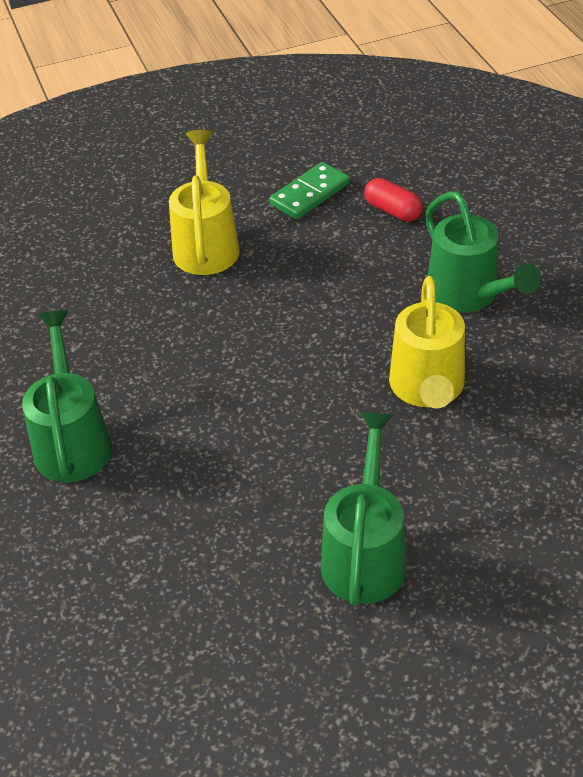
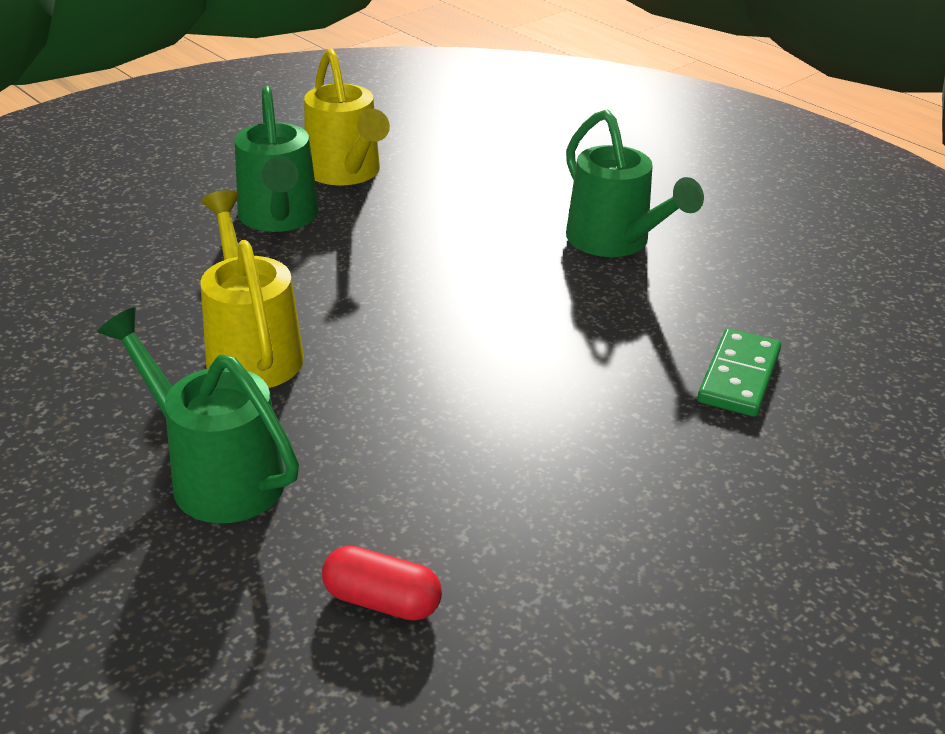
camera: 155 degrees right, 10 degrees down
yellow watering can [169,130,240,275] -> yellow watering can moved to [304,48,390,185]
green domino [269,162,350,219] -> green domino moved to [697,328,781,417]

